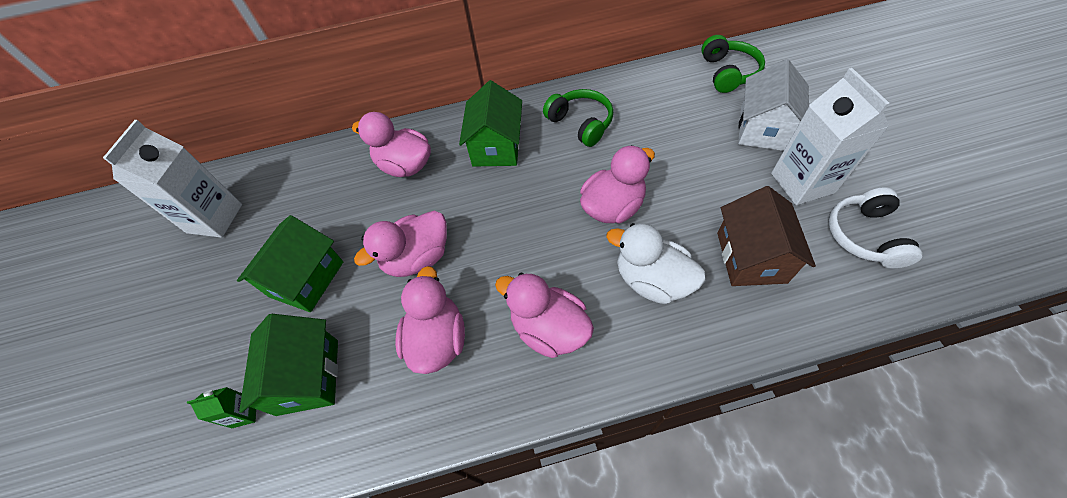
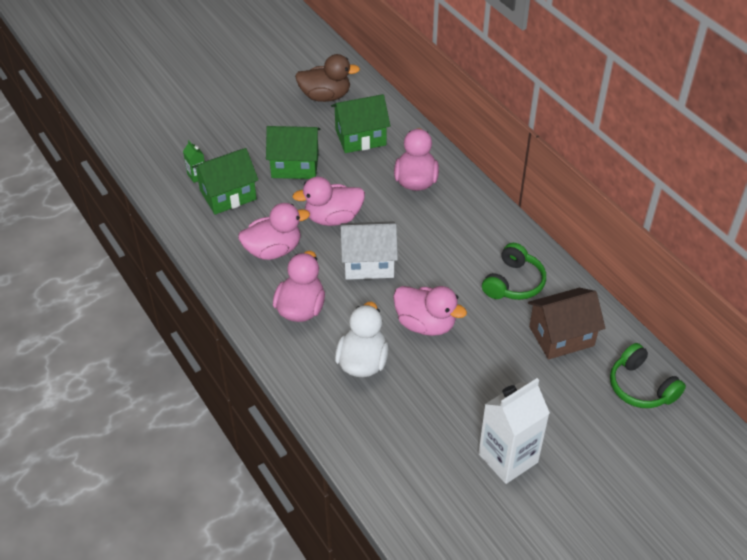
camera: 65 degrees right, 10 degrees down
white carton [103,120,242,238] -> brown duck [295,54,360,102]
pink duck [354,211,447,277] -> pink duck turned 45 degrees counterclockwise [292,177,365,226]
green house [459,80,522,167] -> green house moved to [331,94,390,153]
green headphones [701,35,765,93] -> green headphones turned 75 degrees clockwise [610,343,686,408]
brown house [717,186,816,286] -> brown house moved to [528,288,605,360]
white house [738,59,809,151] -> white house moved to [340,221,398,280]
white headphones [828,187,923,268] -> none

